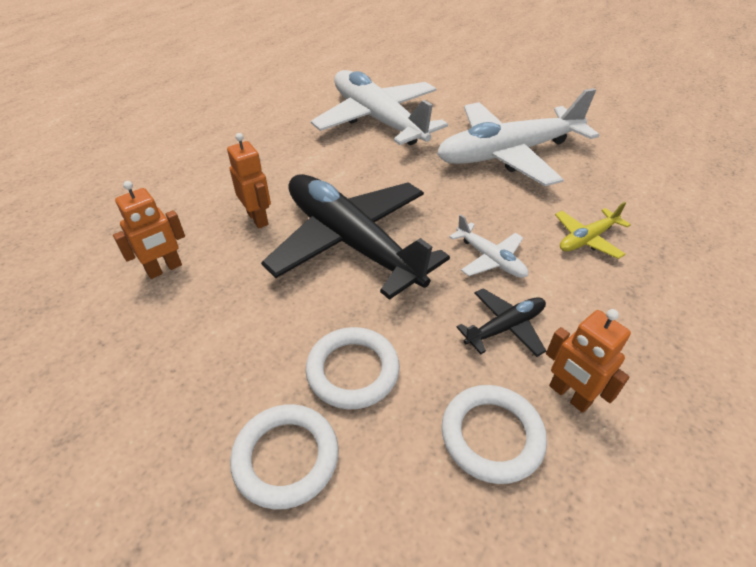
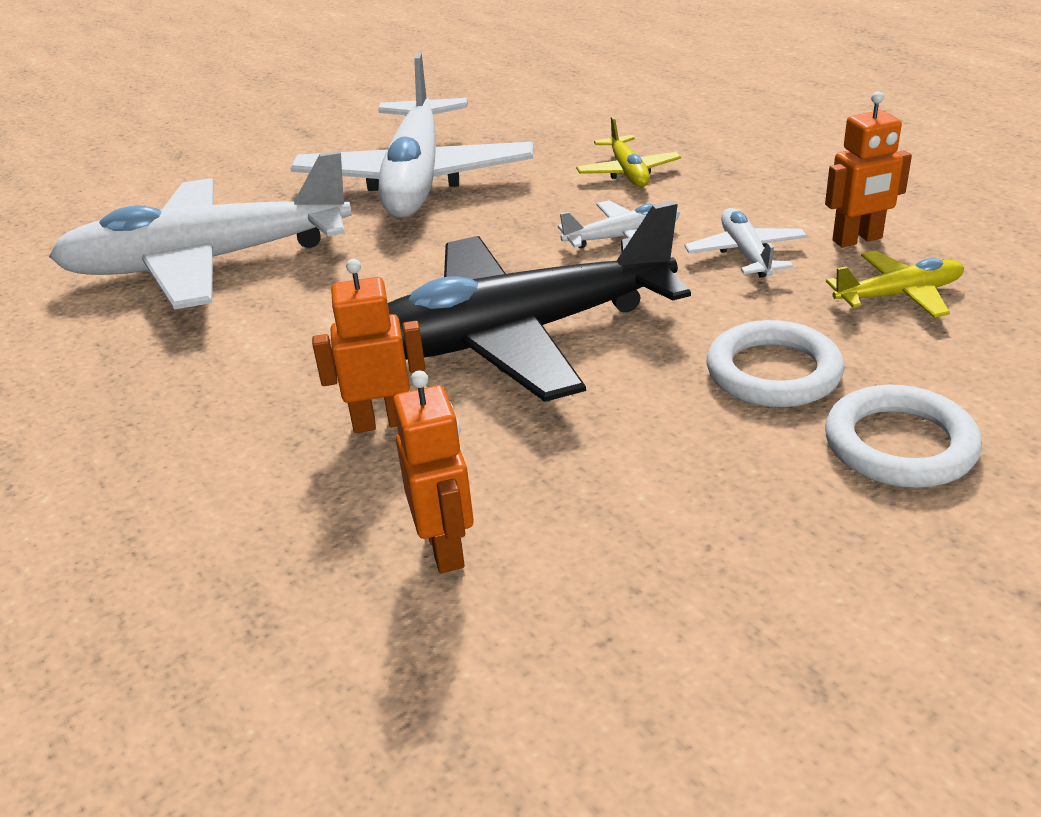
camera: 65 degrees left, 10 degrees down
white ring [441,385,547,484] -> yellow plane [826,251,964,318]
black plane [456,288,546,357] -> white plane [685,208,808,278]

